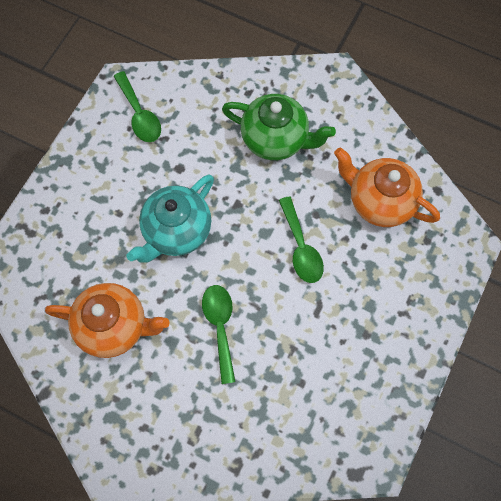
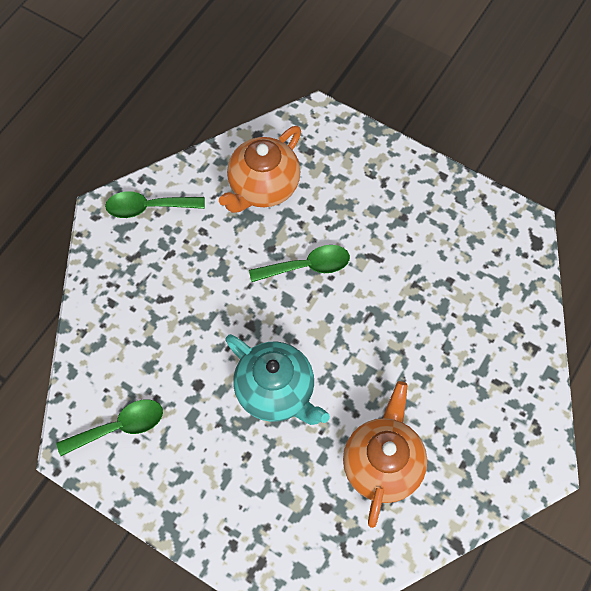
camera: 85 degrees left, 5 degrees down
green spoon [202,285,235,384] -> green spoon moved to [105,191,205,218]
green teapot [222,94,336,160] -> none

